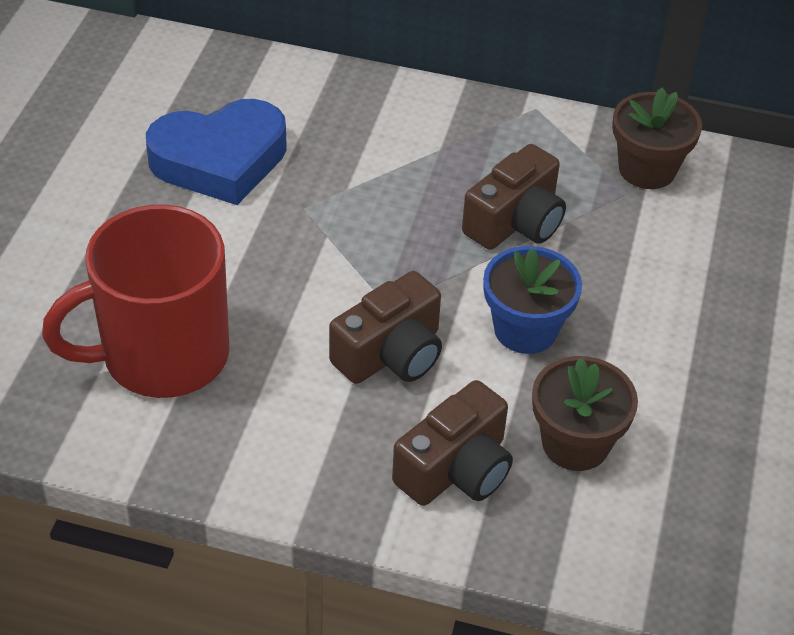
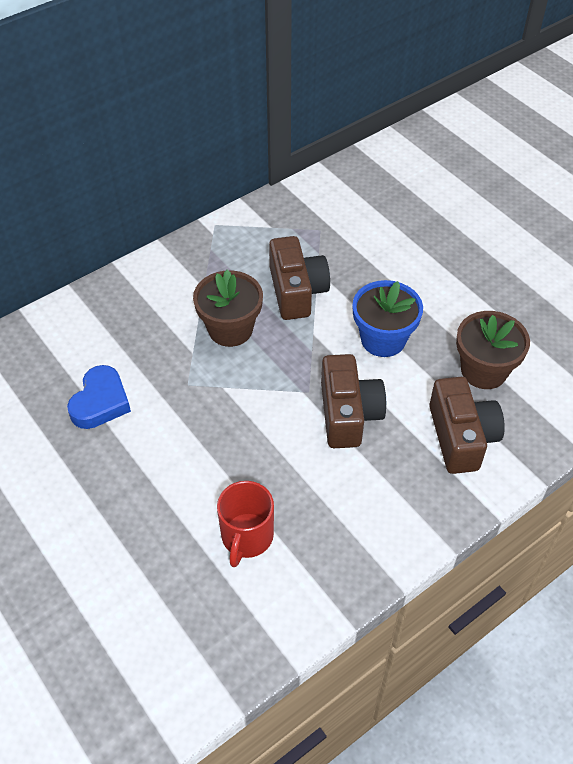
camera: 50 degrees left, 5 degrees up
red mug [42,204,229,398] -> red mug [217,481,274,567], size x0.52
blue heart [146,99,287,205] -> blue heart [67,365,131,429], size x0.60
brown flower pot [612,88,702,189] -> brown flower pot moved to [193,270,263,347]

